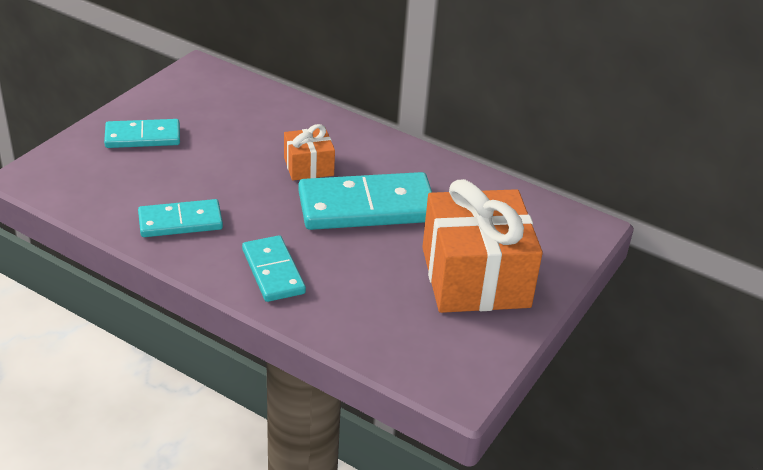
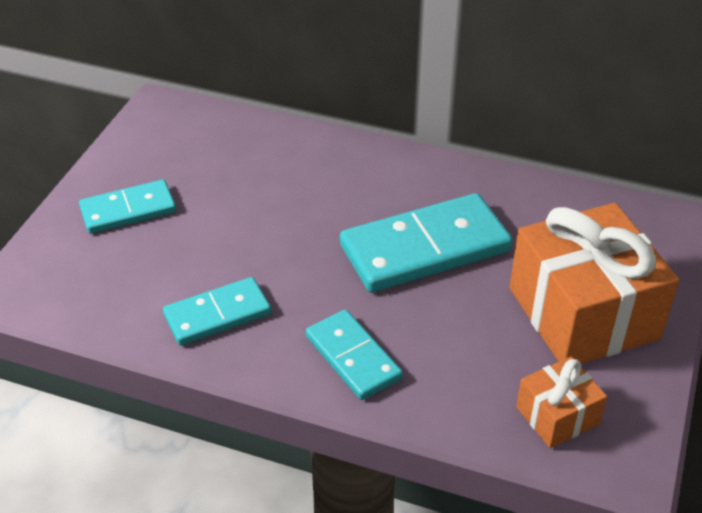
camera: 10 degrees left, 5 degrees up
orange gift [284,124,335,181] -> orange gift moved to [516,357,607,448]

